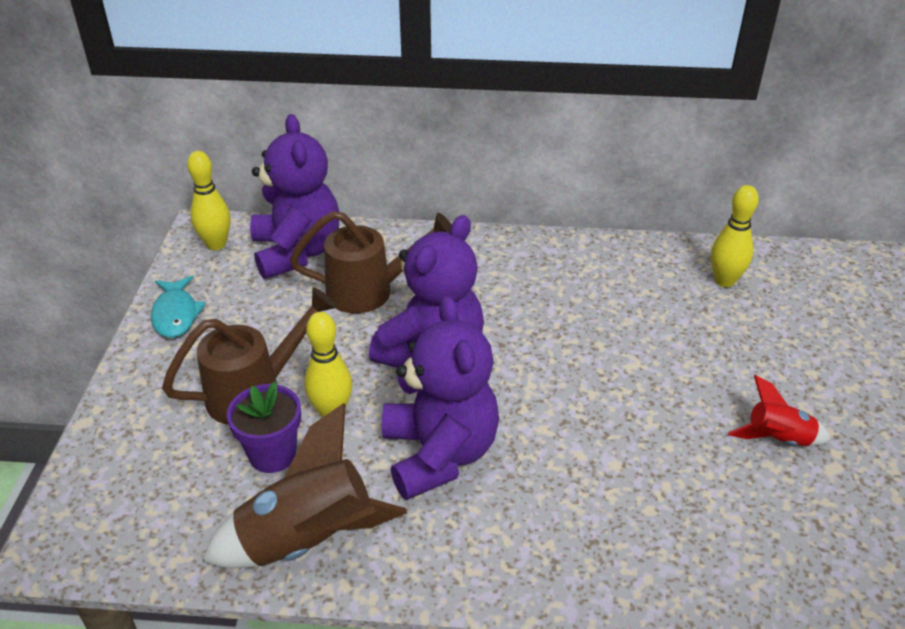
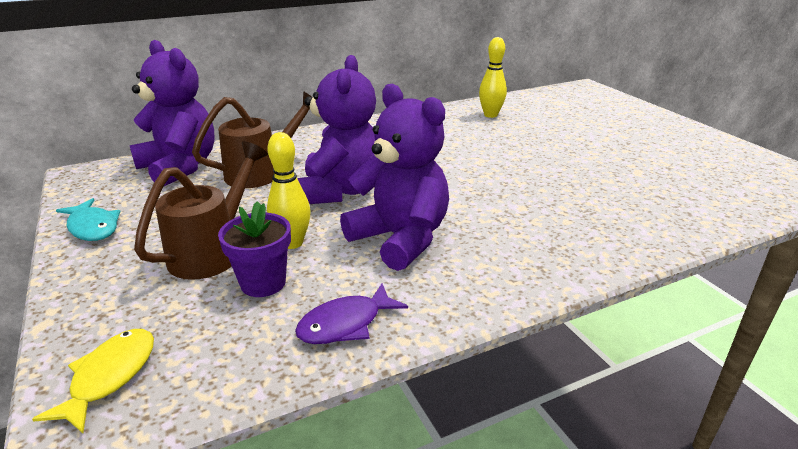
camera: 30 degrees left, 10 degrees down
yellow bowling pin [187,151,230,250] -> none
brown rocket [202,403,407,568] -> purple fish [295,283,408,344]
red rocket [728,375,831,446] -> none
none -> yellow fish [32,329,154,433]

